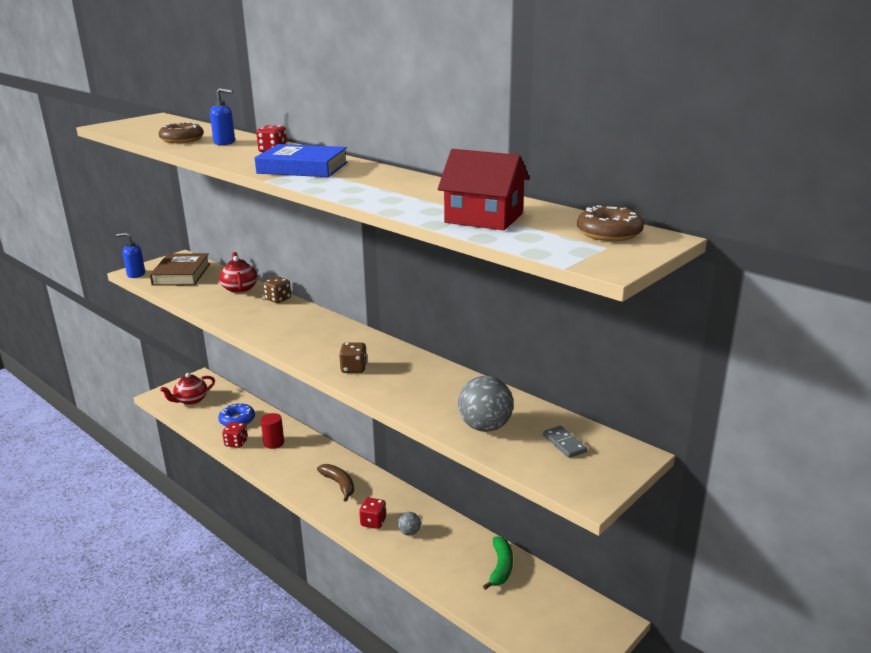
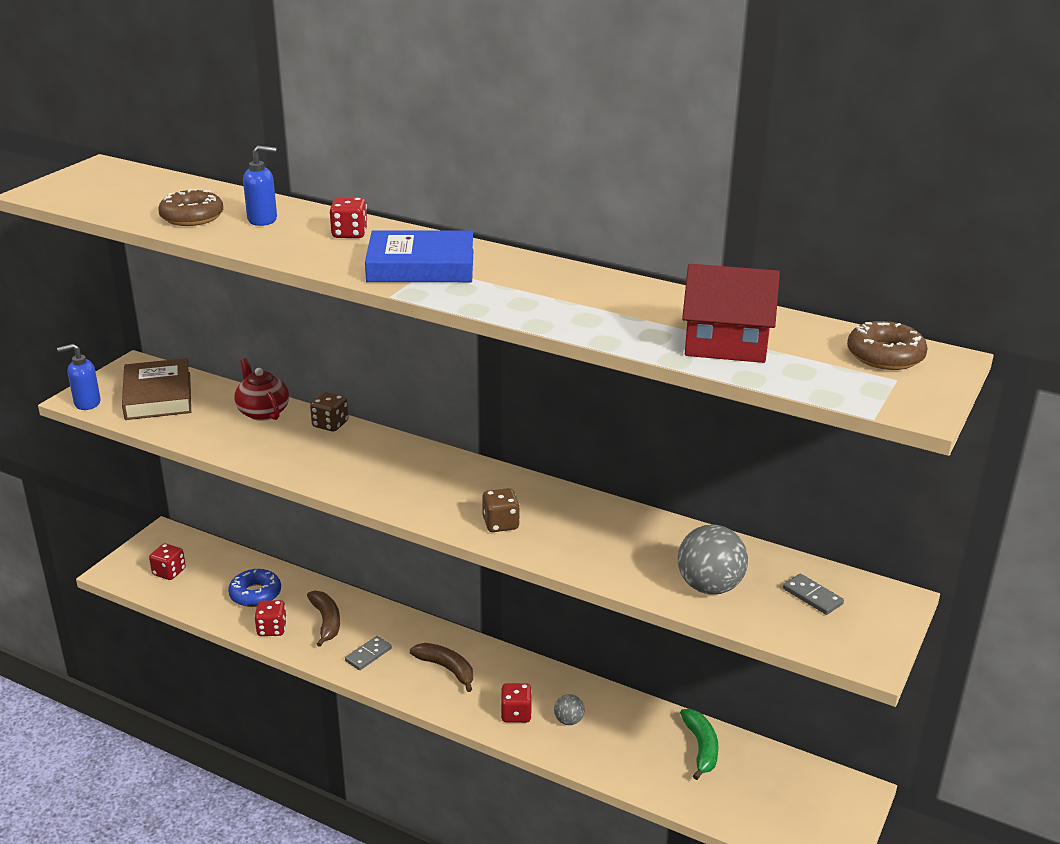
camera: 15 degrees left, 5 degrees up
red teapot [160,373,215,405] -> red dice [149,543,186,580]
red cylinder [261,413,284,449] -> brown banana [307,590,340,647]
none -> grey domino [345,636,392,670]

